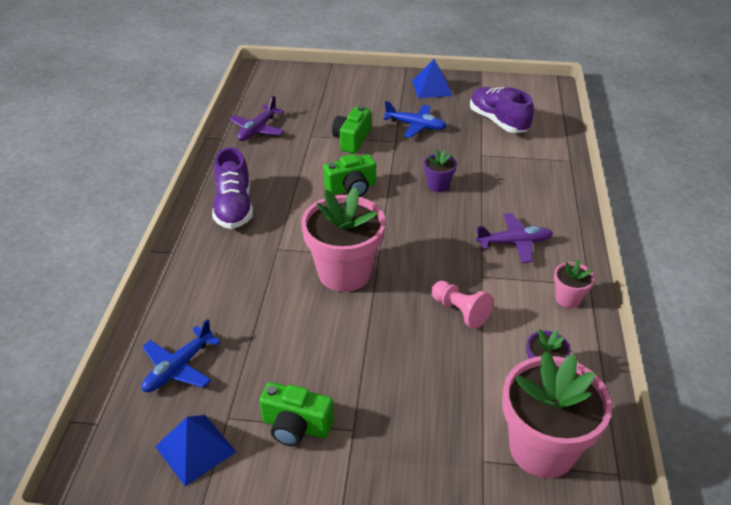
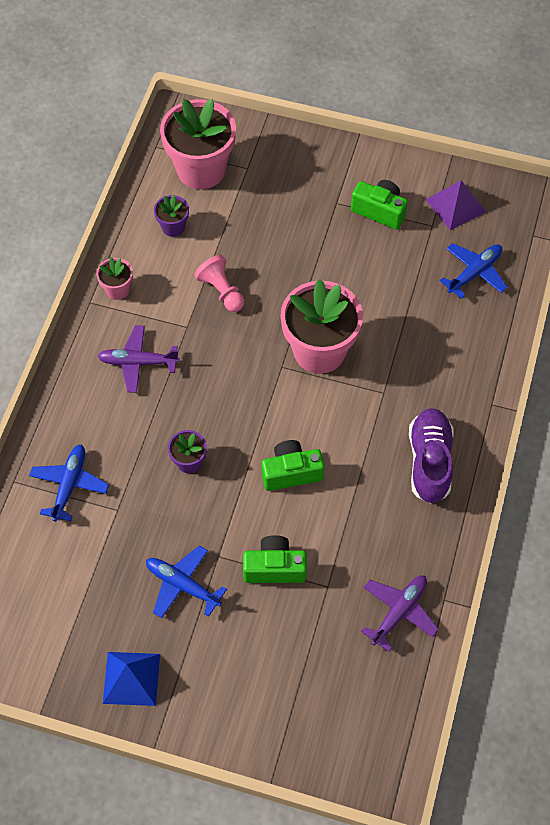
camera: 170 degrees left, 20 degrees up
blue pyramid [155,415,236,486] -> purple pyramid [426,180,486,230]
green camera [332,106,371,153] -> green camera turned 120 degrees counterclockwise [243,535,307,583]
purple shoe [470,87,534,133] -> none
none -> blue plane [29,444,109,522]

